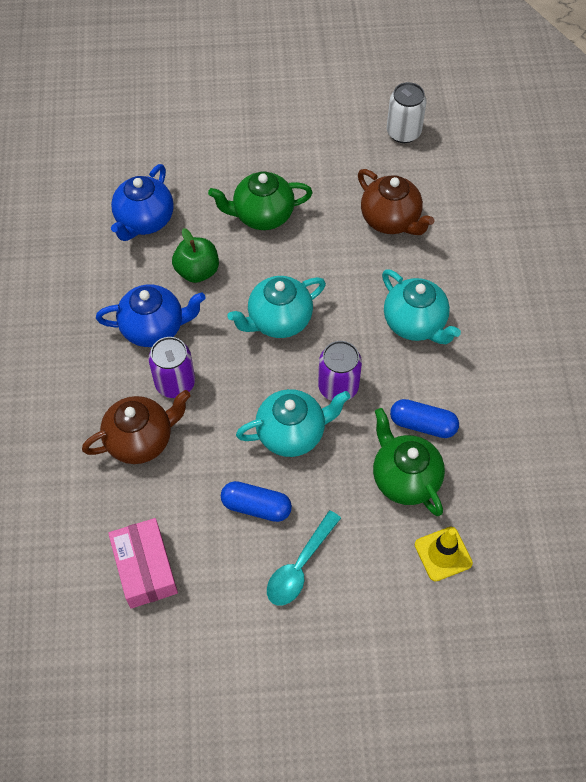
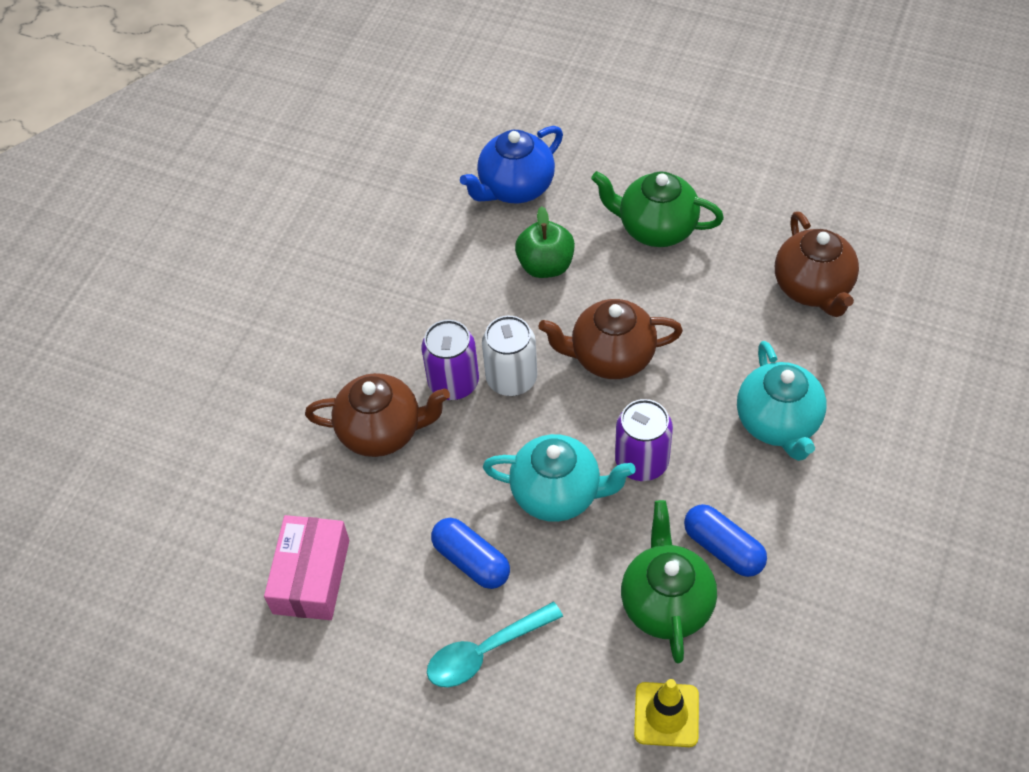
camera: 30 degrees right, 5 degrees down
blue teapot [96,284,206,347] -> none
turquoise teapot [227,276,326,338] -> brown teapot [539,299,683,379]
white can [387,82,427,143] -> white can moved to [482,316,537,396]

